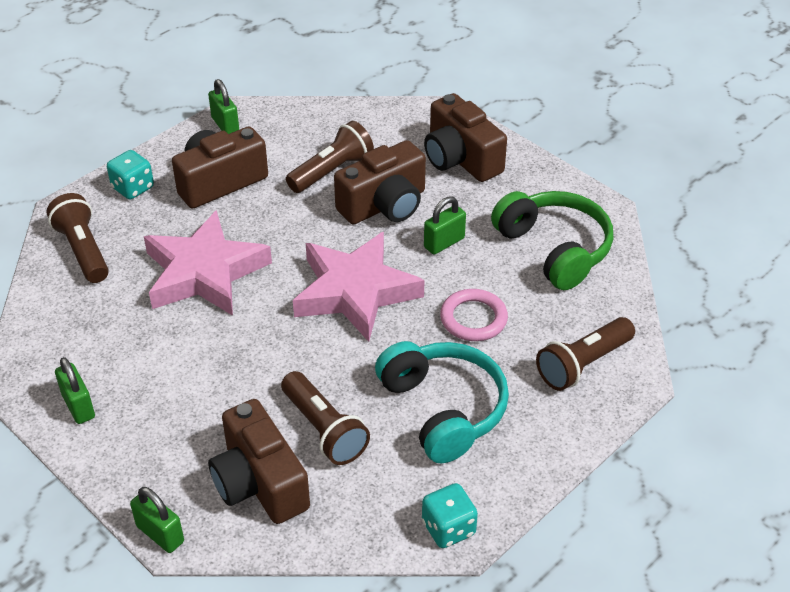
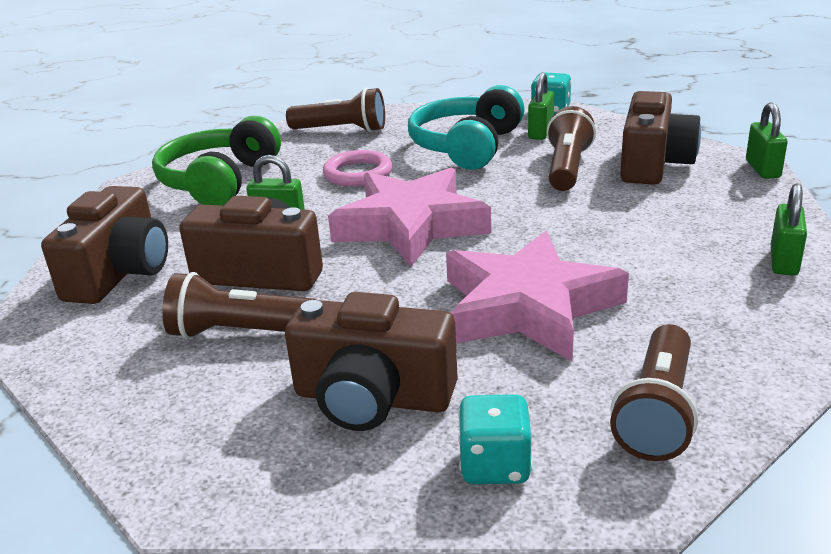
camera: 130 degrees left, 15 degrees down
green padlock [208,79,239,134] -> green padlock moved to [528,73,554,140]

